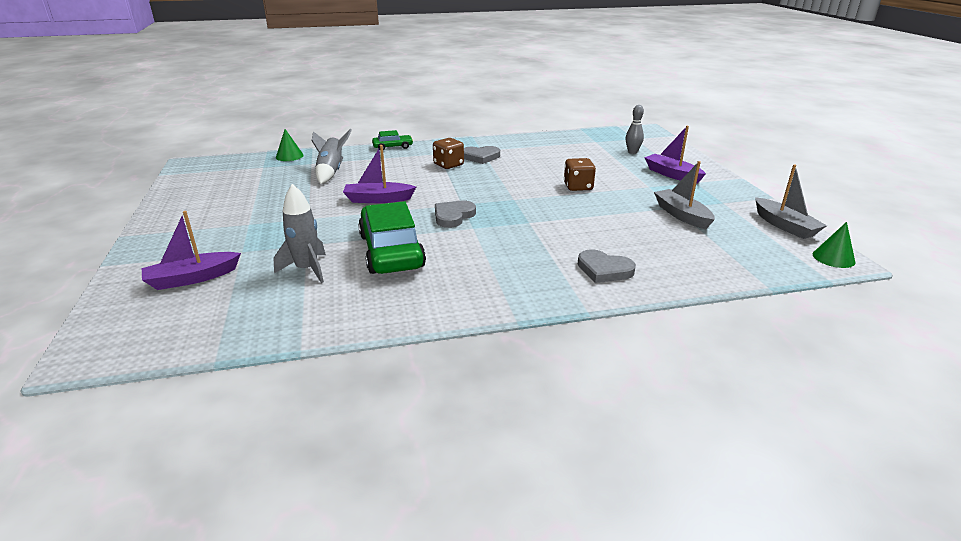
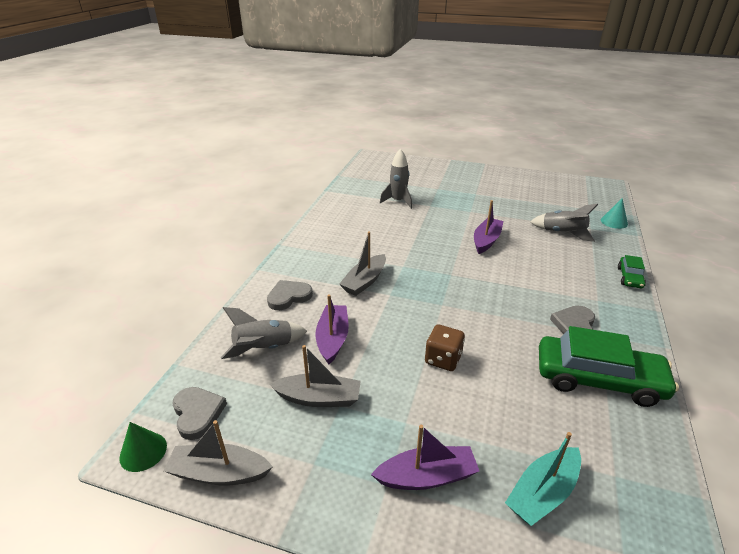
camera: 120 degrees right, 5 degrees up
purple boat [142,211,241,290] -> purple boat moved to [315,294,349,364]
green cone [276,129,304,161] -> turquoise cone [601,199,628,229]
green car [358,201,426,274] -> green car moved to [539,326,679,407]
brown dice [433,138,464,169] -> none
grey heart [435,201,476,228] -> grey heart moved to [172,387,227,440]
grey bowling pin [626,105,644,154] -> turquoise boat [505,432,581,526]
none -> grey rocket [221,307,307,359]
none -> grey boat [339,231,386,296]

